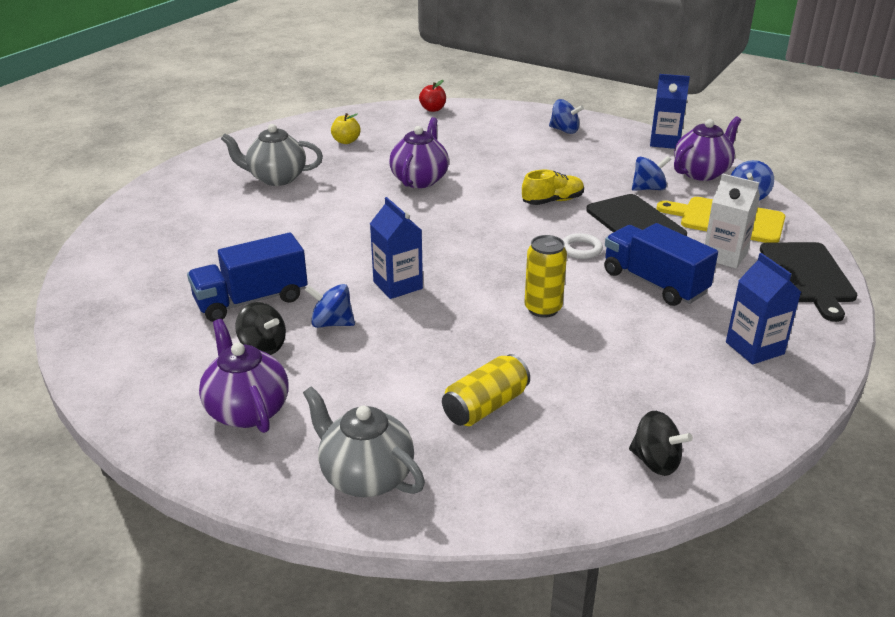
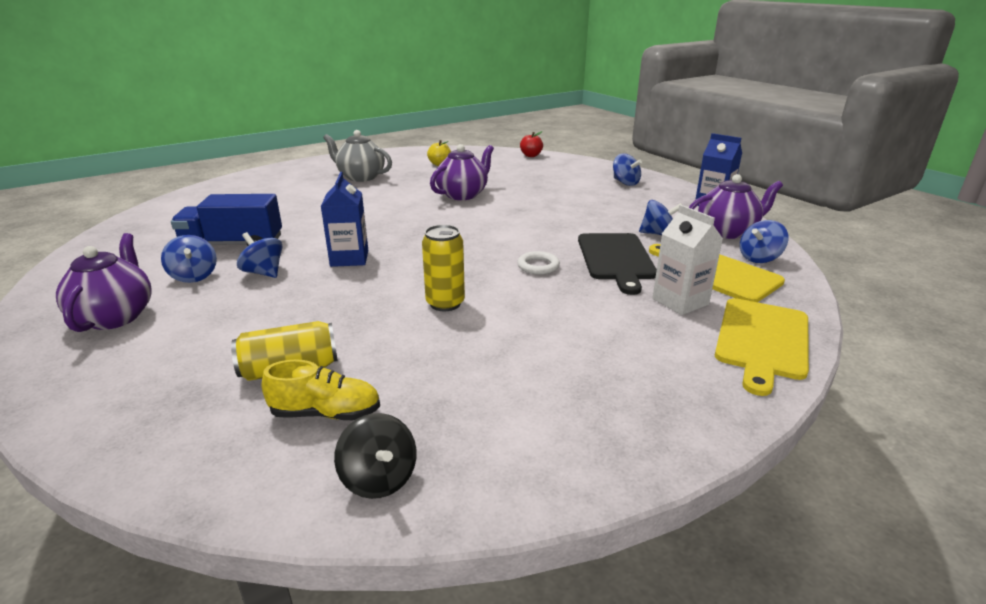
camera: 25 degrees right, 5 degrees down
black spinning top [235,302,286,355] -> blue spinning top [161,235,217,283]
grey teapot [303,386,425,497] -> none
yellow shoe [522,170,584,205] -> yellow shoe moved to [262,360,380,420]
blue truck [604,223,718,306] -> none
blue carton [726,253,801,365] -> none
black cutting board [760,242,857,322] -> yellow cutting board [715,298,809,396]

